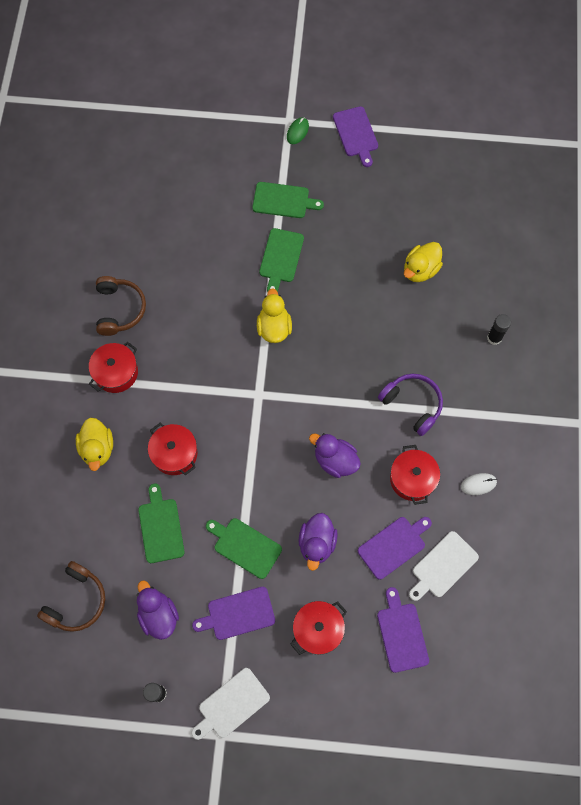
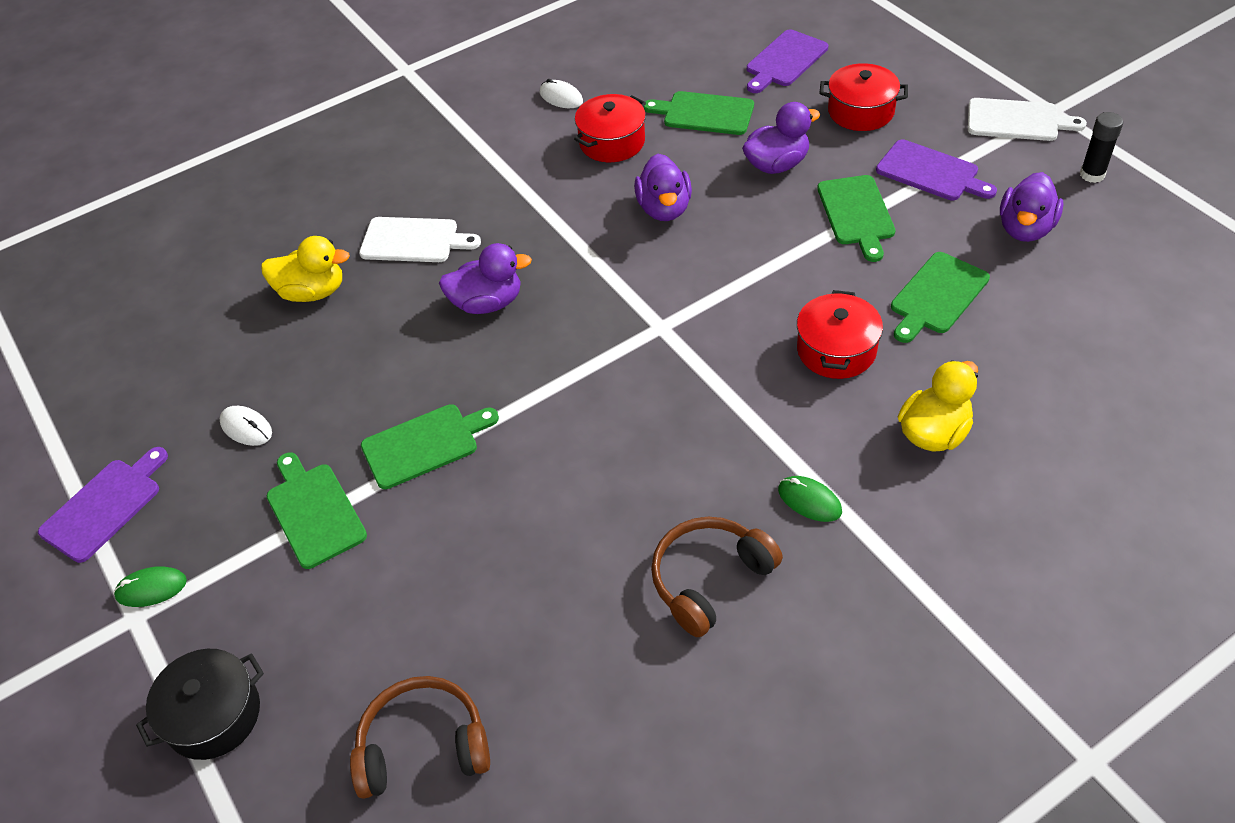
camera: 125 degrees left, 20 degrees down
brown headphones [37,561,105,632] -> brown headphones moved to [350,676,490,799]
red pot [89,342,138,393] -> green mouse [778,476,842,522]
yellow duck [257,288,292,343] -> none
purple cutting board [358,517,432,580] -> green cutting board [644,91,754,135]
purple headphones [378,374,443,436] -> none
white cutting board [409,531,479,601] -> white cutting board moved to [359,217,481,262]
black glue stick [487,314,511,345] -> none
none -> black pot [136,649,264,760]
none -> white mouse [220,406,272,446]
none -> purple duck [439,243,532,314]

